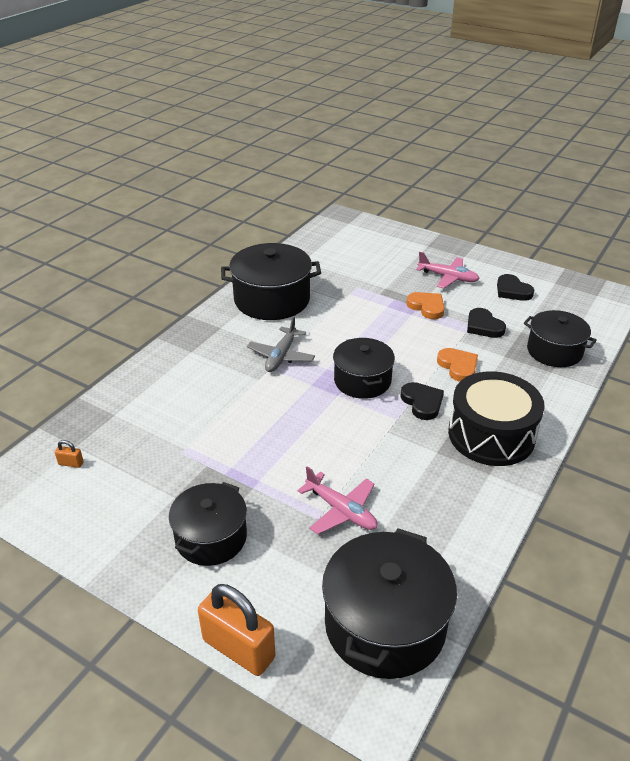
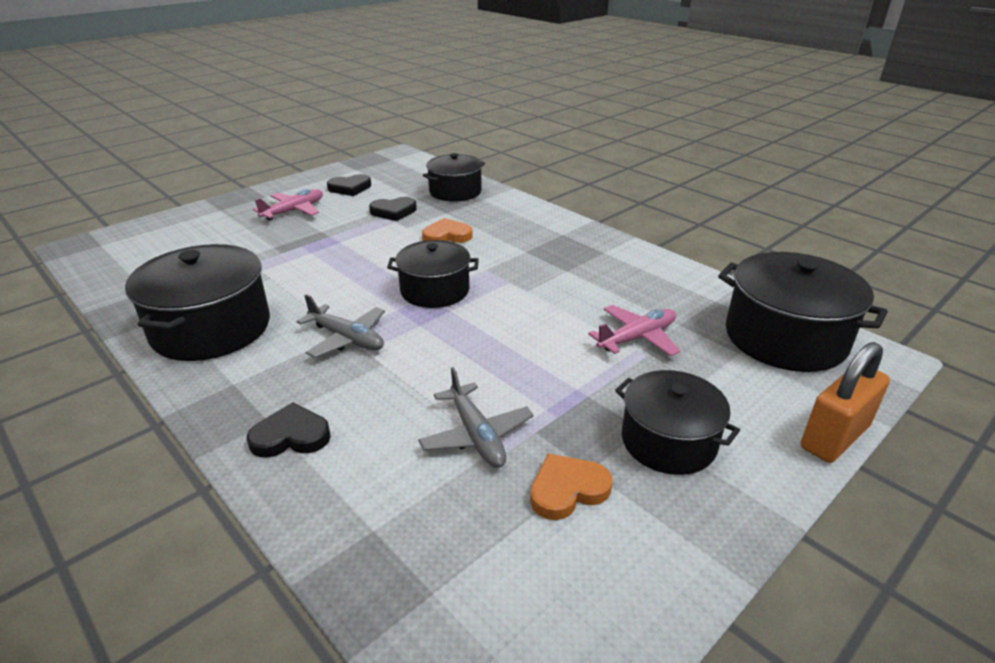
camera: 75 degrees left, 5 degrees down
orange padlock [55,440,84,468] -> none
black heart [400,382,444,420] -> black heart moved to [247,402,331,458]
orange heart [406,292,445,319] -> orange heart moved to [530,453,612,520]
black drum [448,371,545,466] -> none
none -> grey plane [418,367,534,468]

